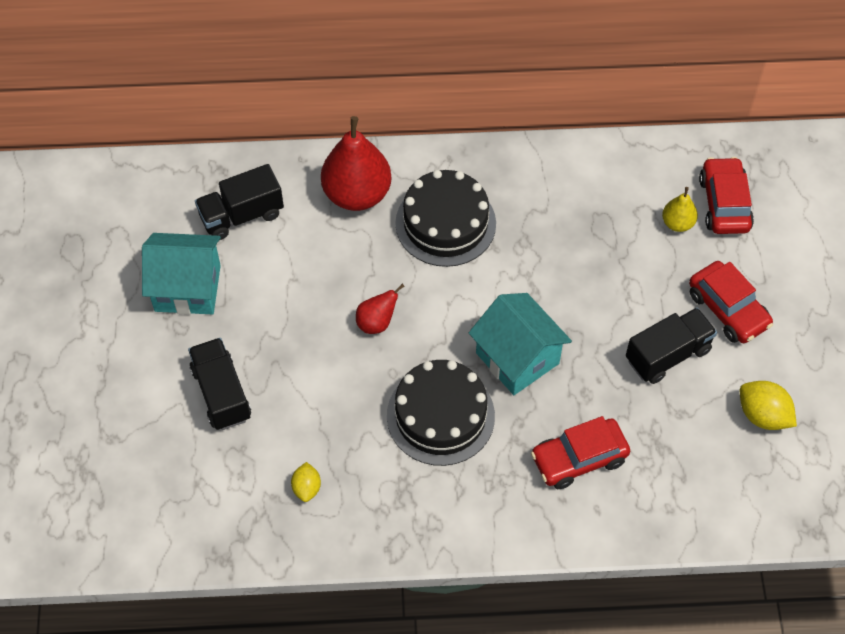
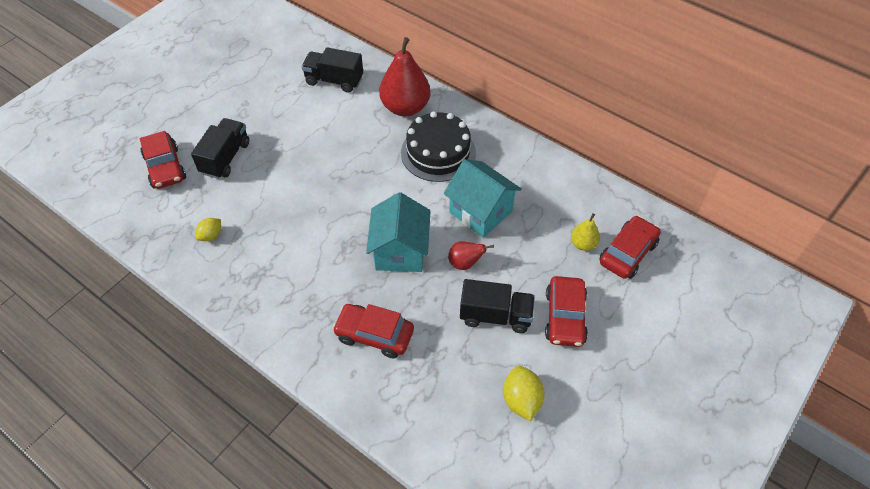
camera: 40 degrees right, 5 degrees down
turquoise house [142,233,221,315] -> turquoise house moved to [444,159,522,238]
red pear [356,284,405,334] -> red pear moved to [448,242,494,270]
black cake [387,360,495,466] -> none
none -> red car [140,131,186,189]

